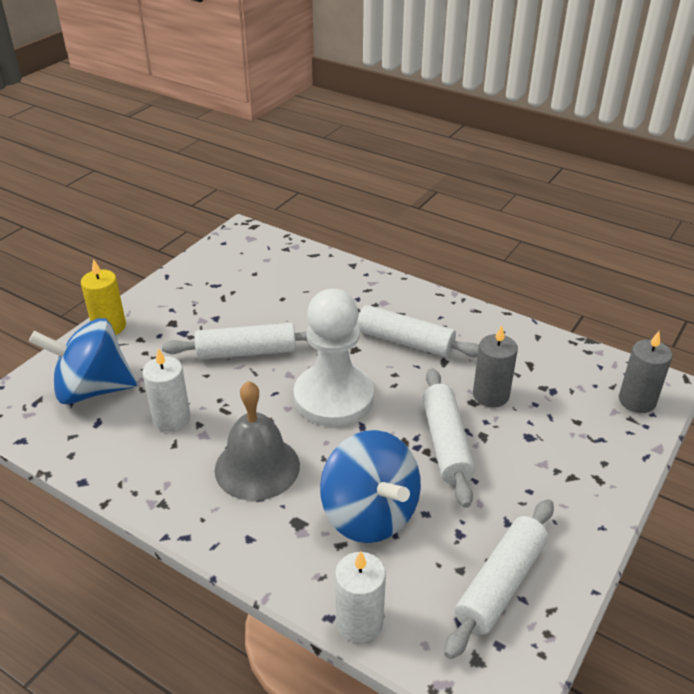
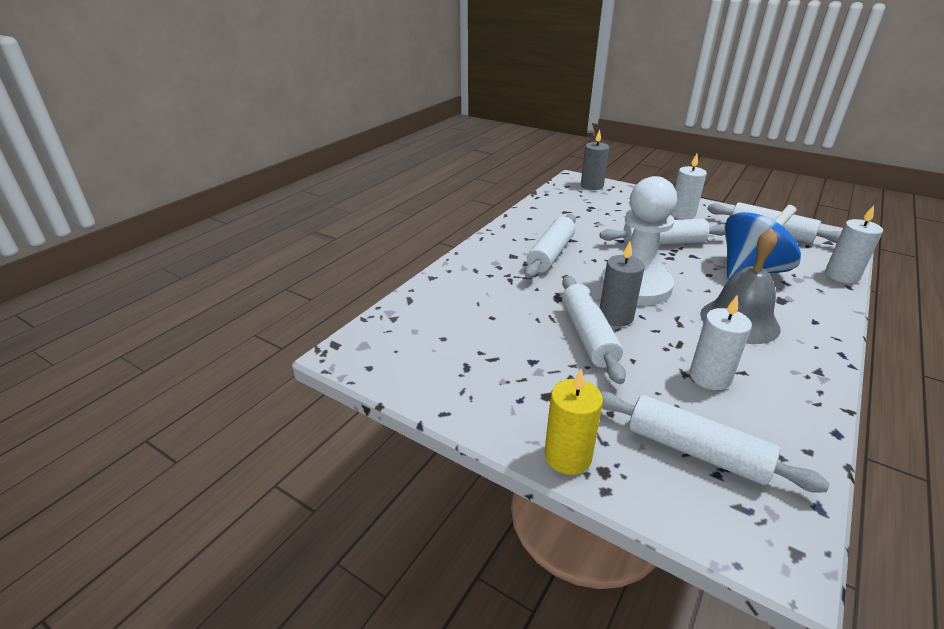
camera: 90 degrees left, 5 degrees down
blue spinning top [29,318,137,405] -> white rolling pin [601,391,830,493]
grey candle [473,325,518,407] -> grey candle moved to [600,241,645,326]
none -> white candle [671,154,707,219]

